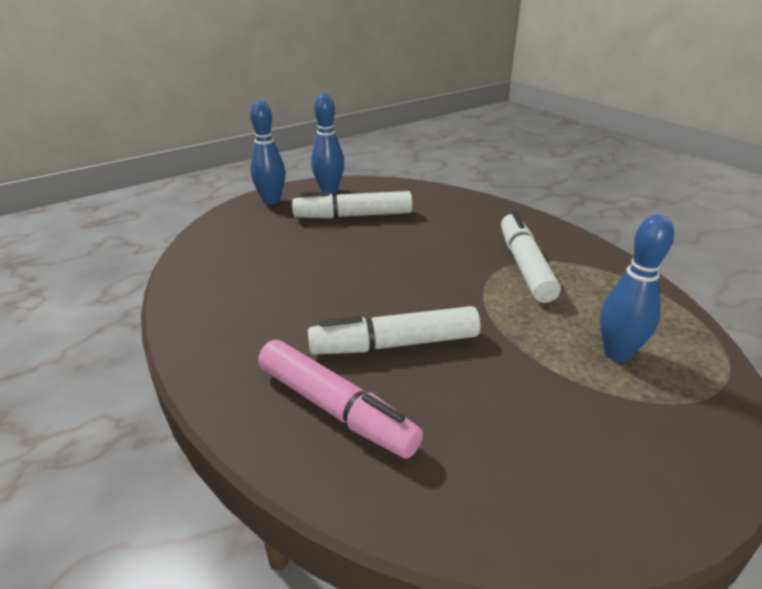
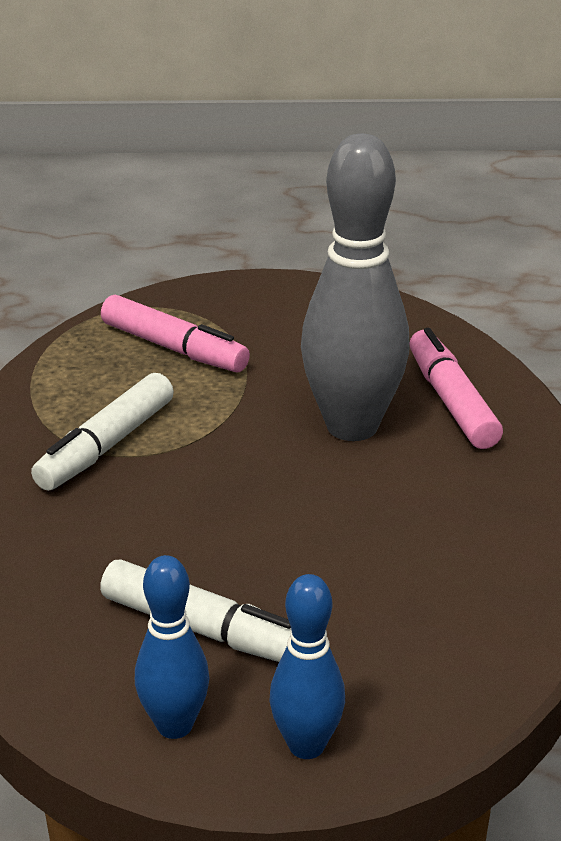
camera: 145 degrees left, 0 degrees up
white marker [308,306,481,355] -> grey bowling pin [301,134,410,441]
blue bowling pin [600,215,674,362] -> pink marker [101,295,250,372]

